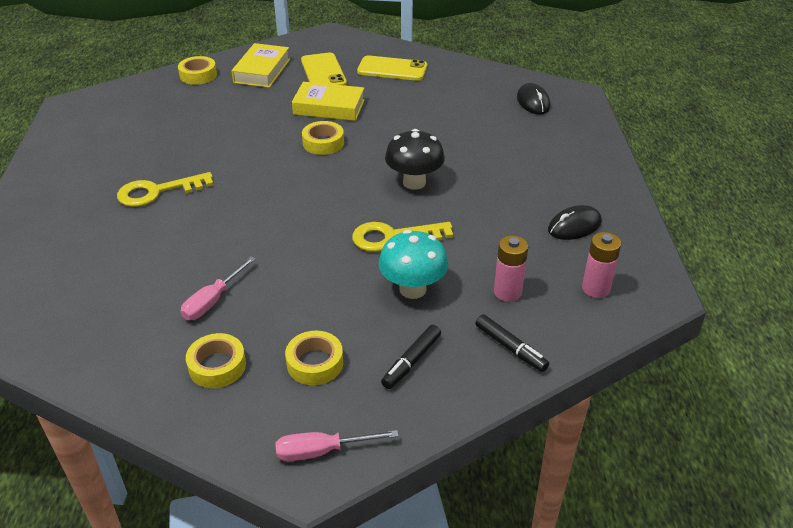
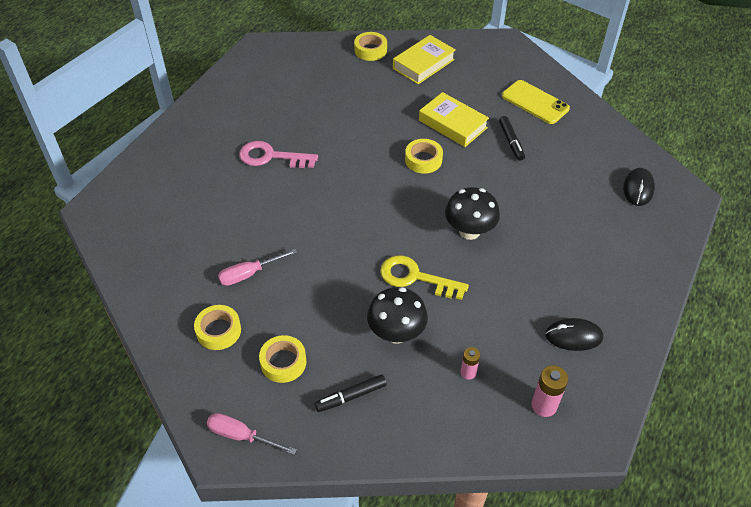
camera: 30 degrees right, 10 degrees up
yellow key [117,172,213,207] -> pink key [239,141,318,168]
yellow phone [301,53,347,86] -> none
turquoise mushroom [378,230,448,299] -> black mushroom [367,287,428,344]
black marker [475,314,549,372] -> black marker moved to [499,116,525,161]
pink battery [494,235,528,302] -> pink battery [460,347,480,380], size x0.64

